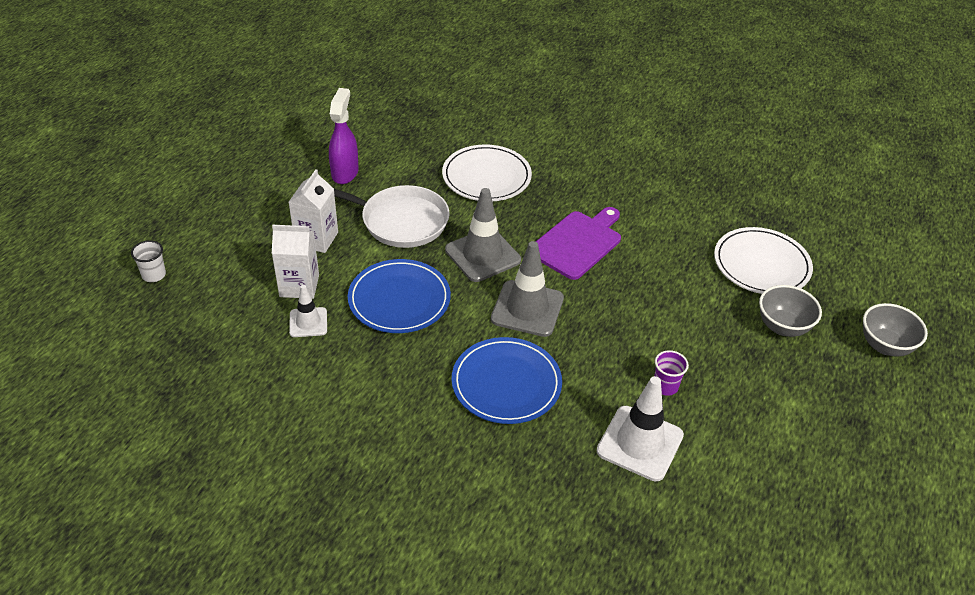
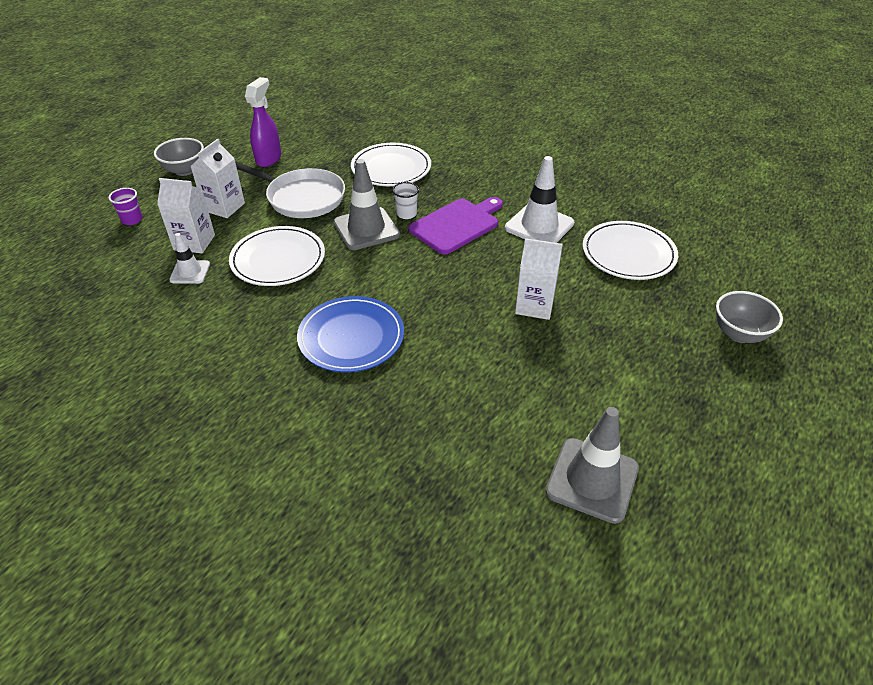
camera: 10 degrees right, 0 degrees up
white cup [131,240,166,282] -> white cup moved to [392,182,419,219]
blue plate [348,259,451,333] -> white plate [229,226,325,286]
grey traffic cone [491,241,564,337] -> grey traffic cone moved to [546,407,639,524]
white traffic cone [597,376,684,481] -> white traffic cone moved to [505,156,574,243]
purple cup [654,350,689,396] -> purple cup moved to [109,188,142,225]
grey bowl [759,285,822,337] -> grey bowl moved to [154,138,204,176]
none -> white carton [515,238,563,320]

